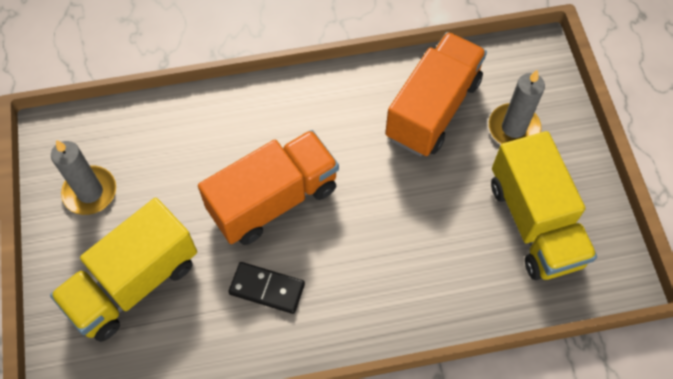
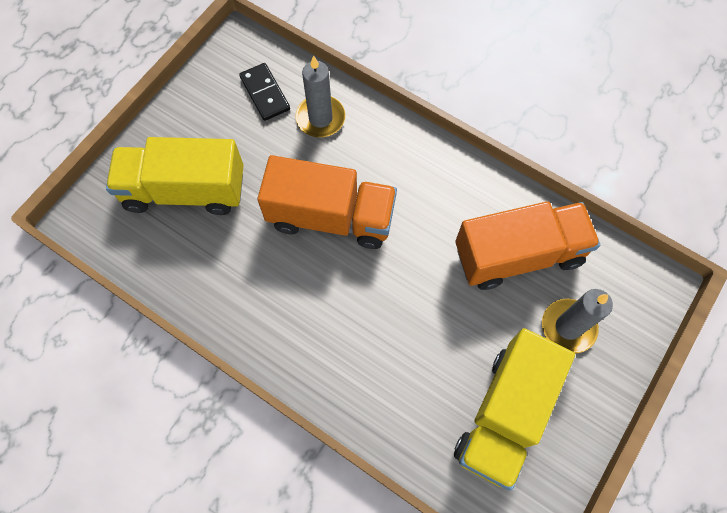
camera: 45 degrees right, 5 degrees up
grey candle [51,140,116,215] -> grey candle moved to [295,55,345,138]
black domino [228,262,305,314] -> black domino moved to [239,63,290,121]

